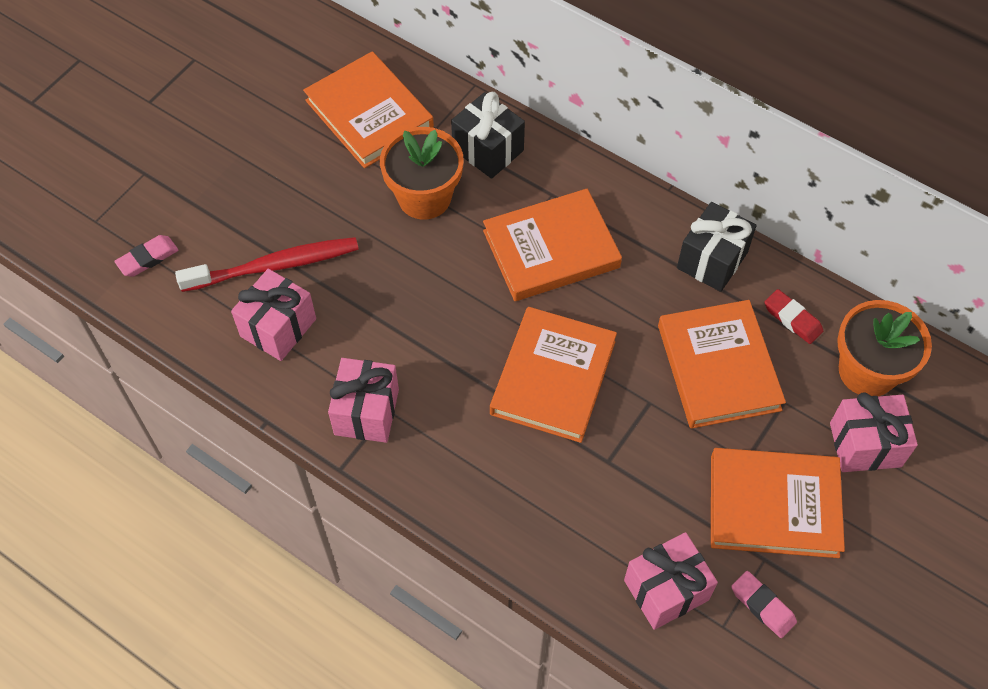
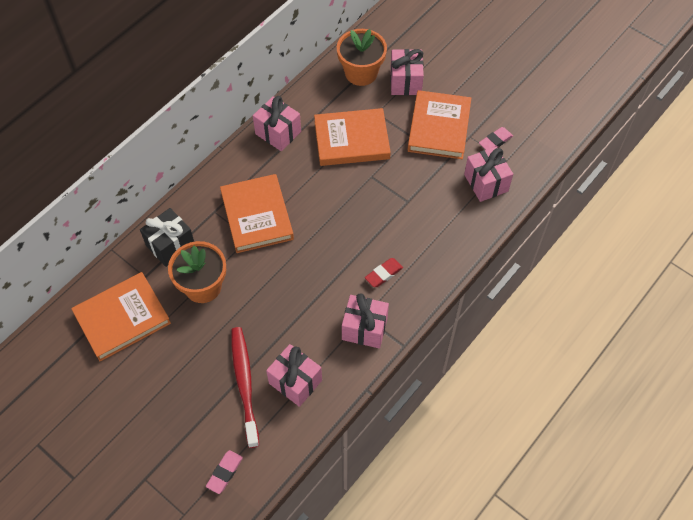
camera: 85 degrees left, 0 degrees up
pink eraser [114,235,178,277] -> pink eraser turned 60 degrees clockwise [206,450,243,494]
orange book [490,307,617,443] -> none
black gift [677,202,757,292] -> pink gift [253,96,301,151]
red eraser [765,289,823,344] -> red eraser moved to [365,258,403,287]

